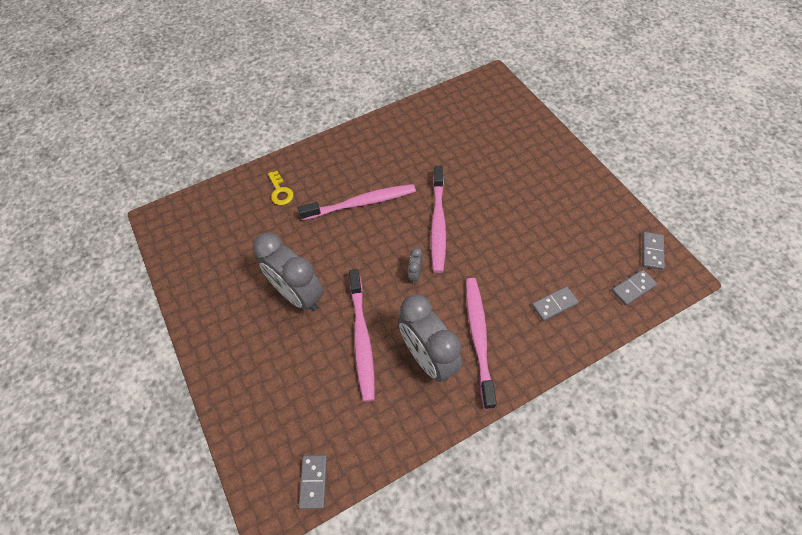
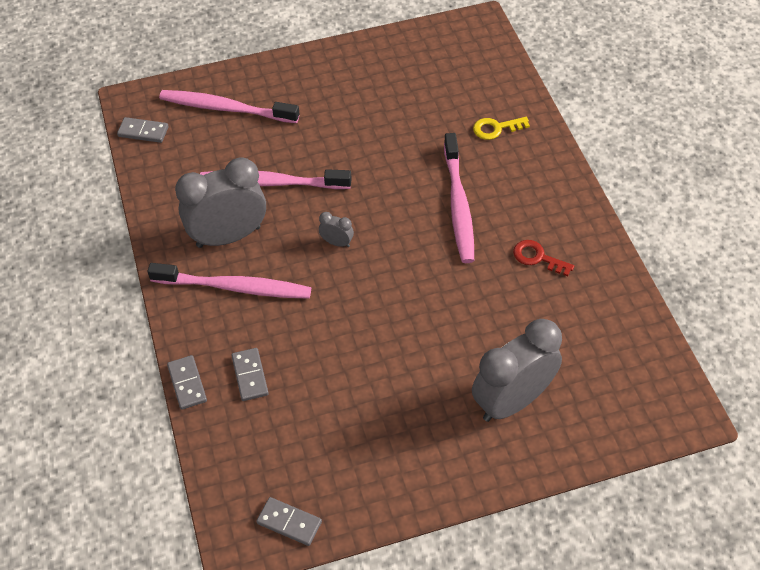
camera: 100 degrees right, 5 degrees down
grey clock [253,232,324,311] -> grey clock moved to [472,319,562,422]
pink toothbrush [431,166,446,273] -> pink toothbrush moved to [159,90,300,123]
grey domino [612,270,657,306] -> grey domino moved to [167,355,207,410]
none -> red key [513,240,574,276]

